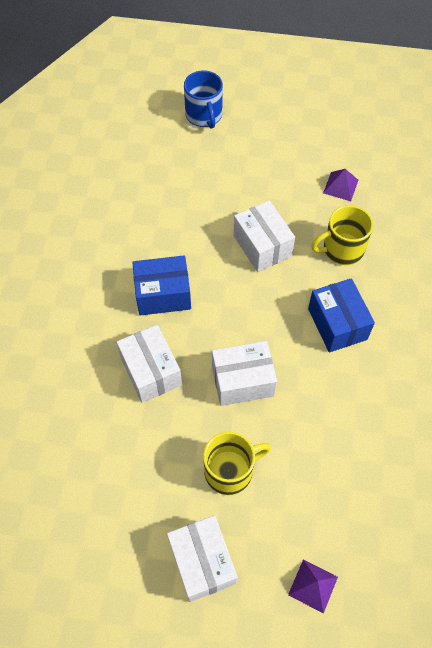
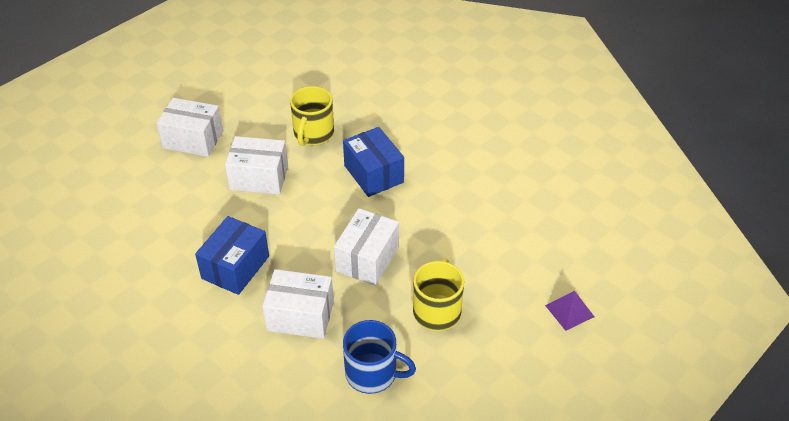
camera: 55 degrees left, 15 degrees down
white box [167,515,238,602] -> white box moved to [156,98,223,157]
blue mug [184,71,223,129] -> blue mug moved to [343,320,416,394]
blue box [308,278,375,352] -> blue box turned 45 degrees clockwise [343,127,404,197]
purple pyramid [323,169,358,201] -> none

